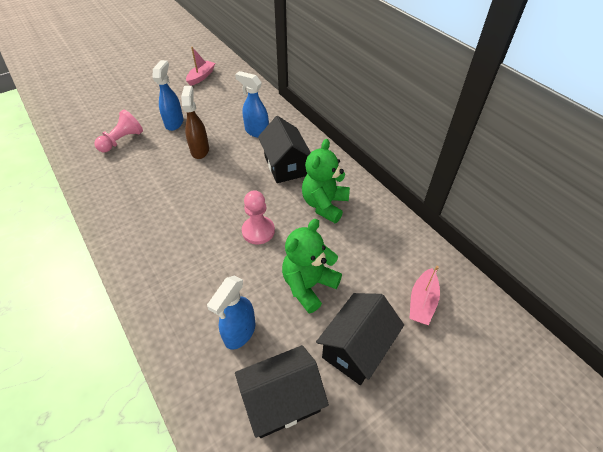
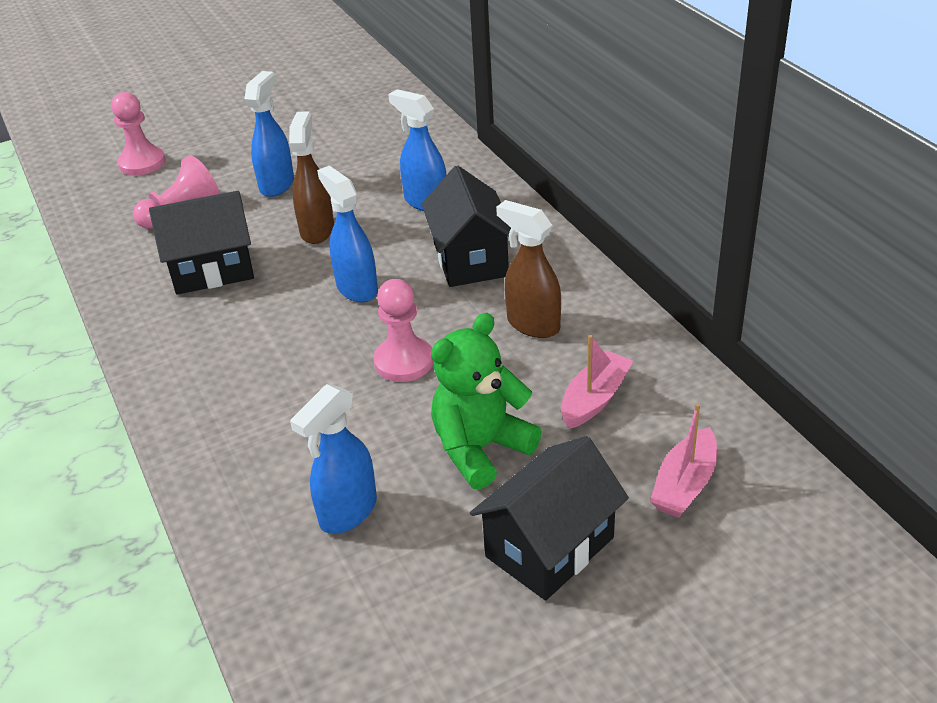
camera: 10 degrees right, 10 degrees down
pink boat [186,47,215,86] -> pink boat moved to [561,335,633,429]
black house [235,345,329,438] -> black house moved to [149,191,254,295]
green teddy bear [302,139,350,223] -> brown spray bottle [496,200,561,338]
none -> pink pawn [111,92,165,176]
none -> blue spray bottle [317,166,378,303]

